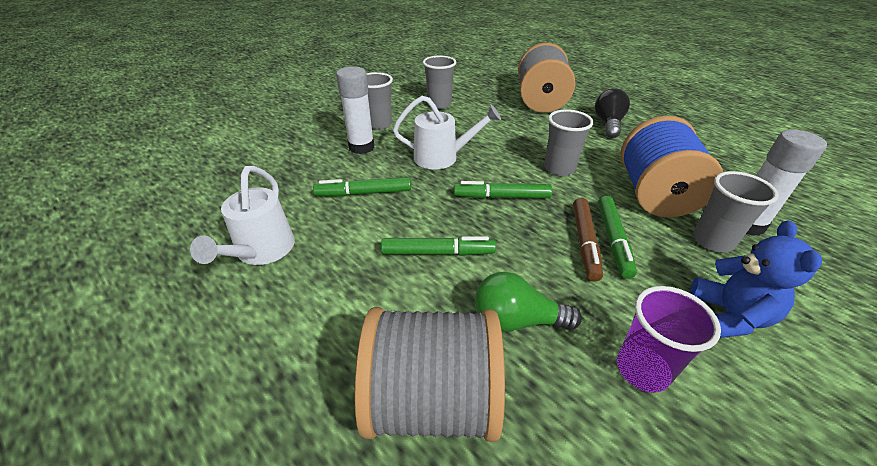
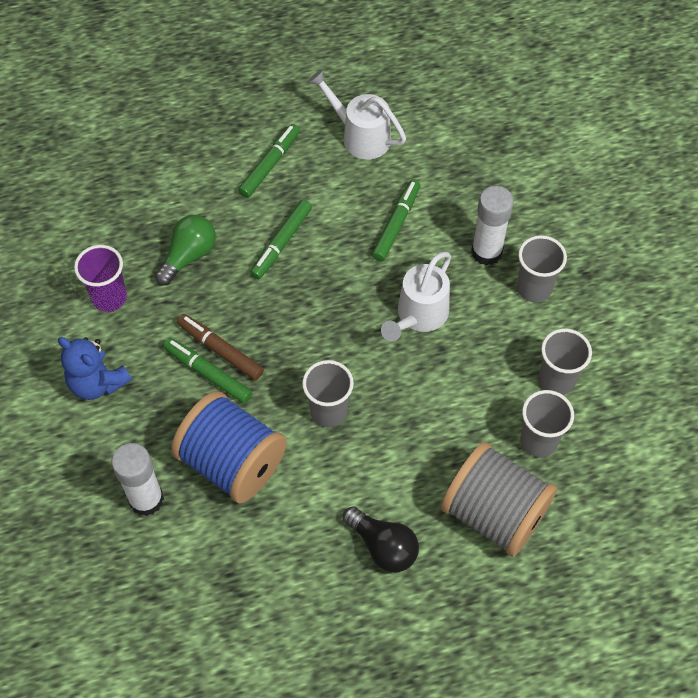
camera: 120 degrees right, 20 degrees up
grey spool [354,307,505,442] -> none
green marker [454,181,552,198] -> green marker moved to [238,124,300,198]
grey cup [693,171,779,252] -> grey cup moved to [520,390,574,457]

